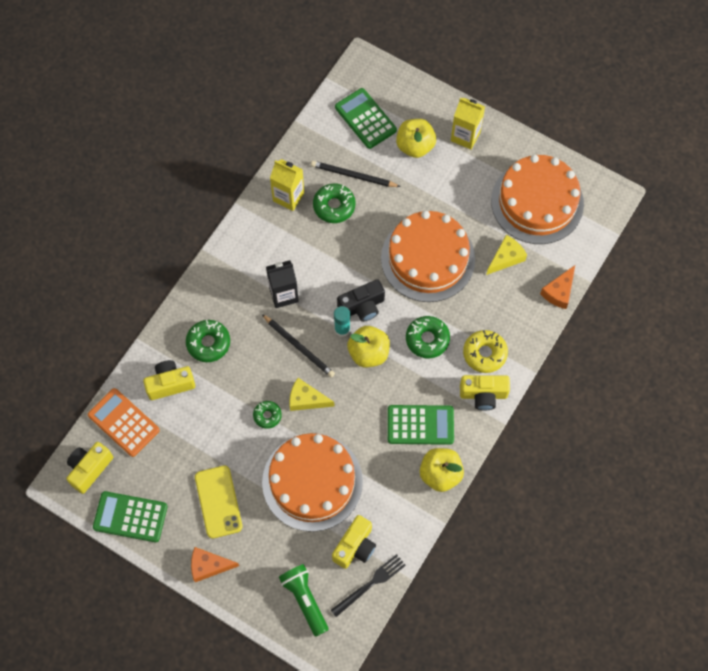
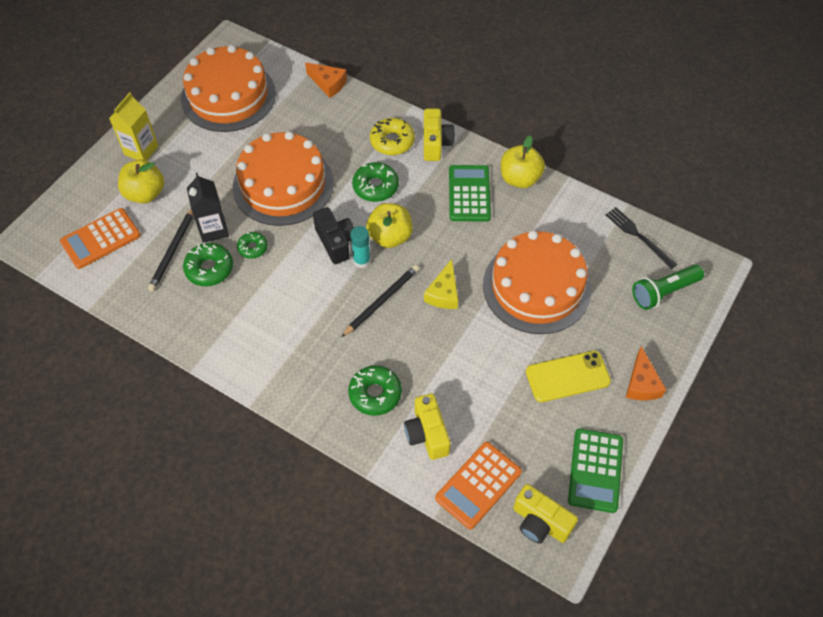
camera: 90 degrees left, 10 degrees down
green donut [253,401,282,429] -> green donut moved to [237,232,268,259]
black carton [266,260,299,308] -> black carton moved to [187,173,229,243]
yellow carton [270,159,304,211] -> none
yellow camera [332,515,376,569] -> none
green calculator [335,88,397,149] -> orange calculator [60,208,141,269]
yellow cheese [486,235,527,275] -> none

